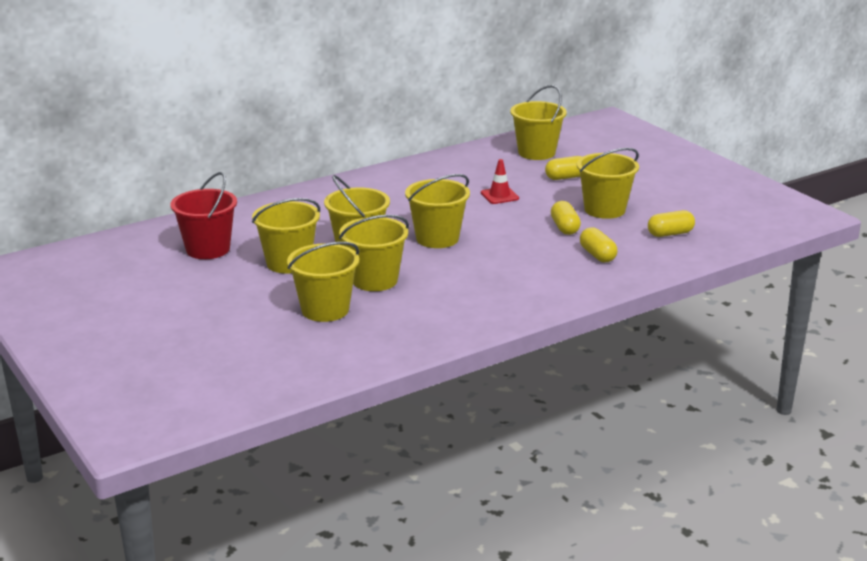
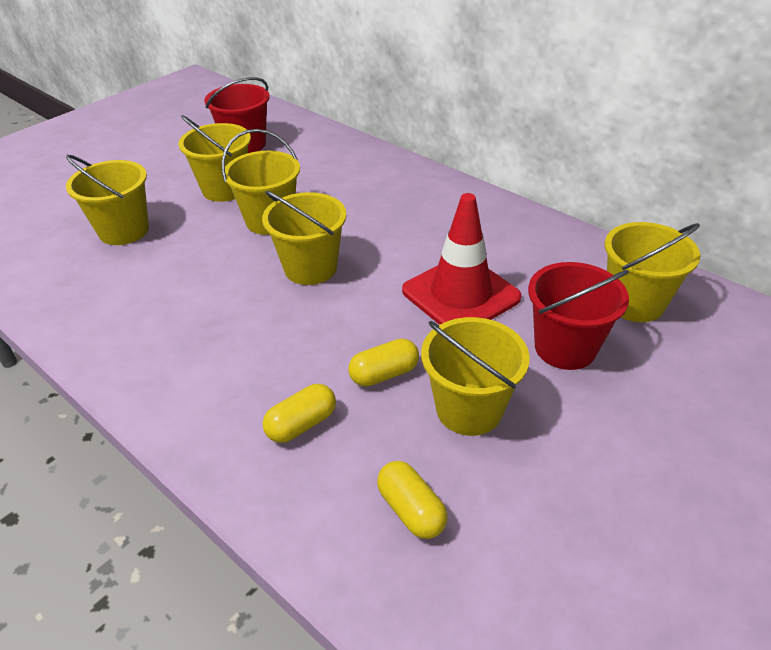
camera: 75 degrees right, 15 degrees up
yellow bucket [339,215,409,291] -> none
red traffic cone [481,159,519,204] -> red traffic cone [402,193,522,325], size x2.09
yellow capsule [545,156,582,180] -> red bucket [528,262,629,370]

